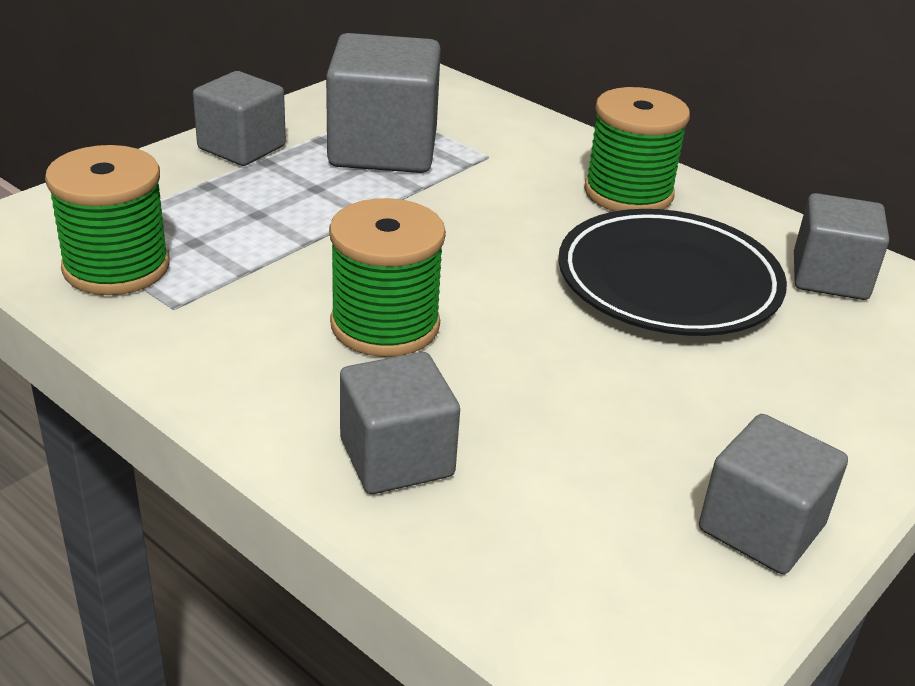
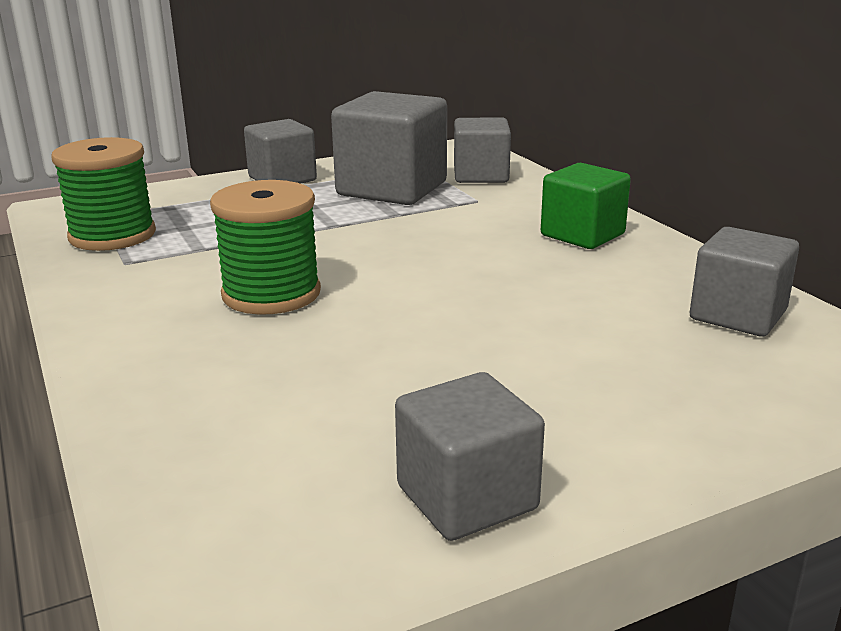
camera: 25 degrees right, 10 degrees down
grey cube [340,352,460,494] -> grey cube moved to [454,117,511,183]
black plate [558,209,787,336] -> none
green spool [584,87,690,211] -> green cube [541,163,631,249]

